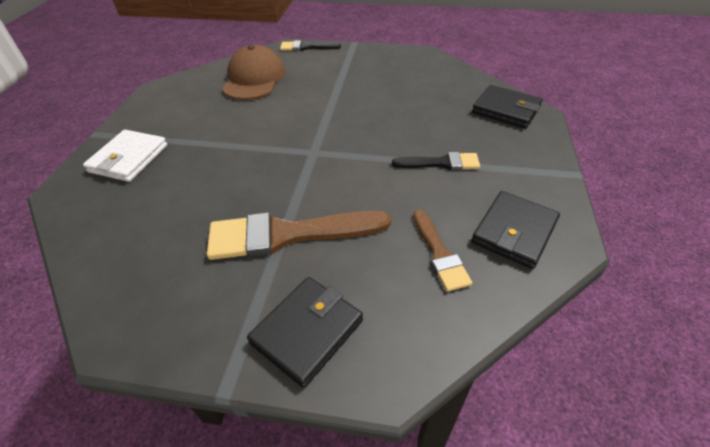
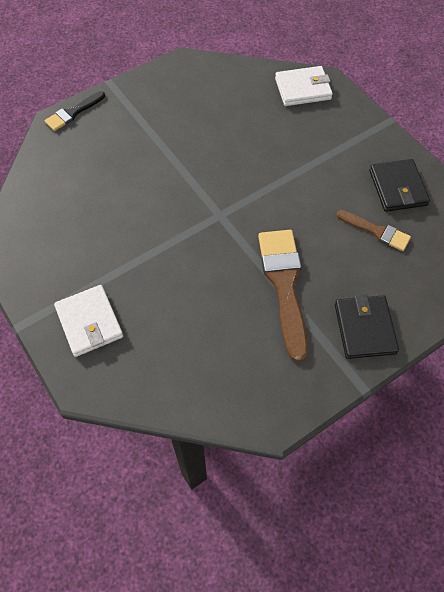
camera: 45 degrees left, 15 degrees up
brown brush [207,211,391,260] -> brown brush turned 135 degrees clockwise [258,230,308,362]
brown cap [222,45,285,100] -> none
black brush [392,152,480,170] -> none
black wallet [472,85,543,128] -> white wallet [275,66,333,106]

